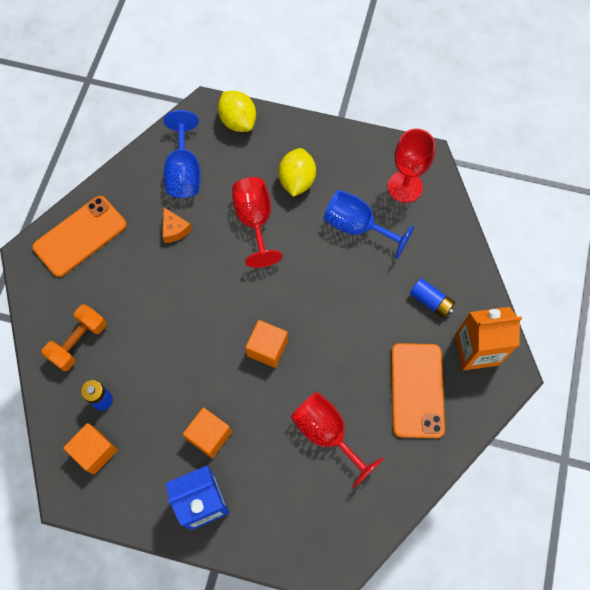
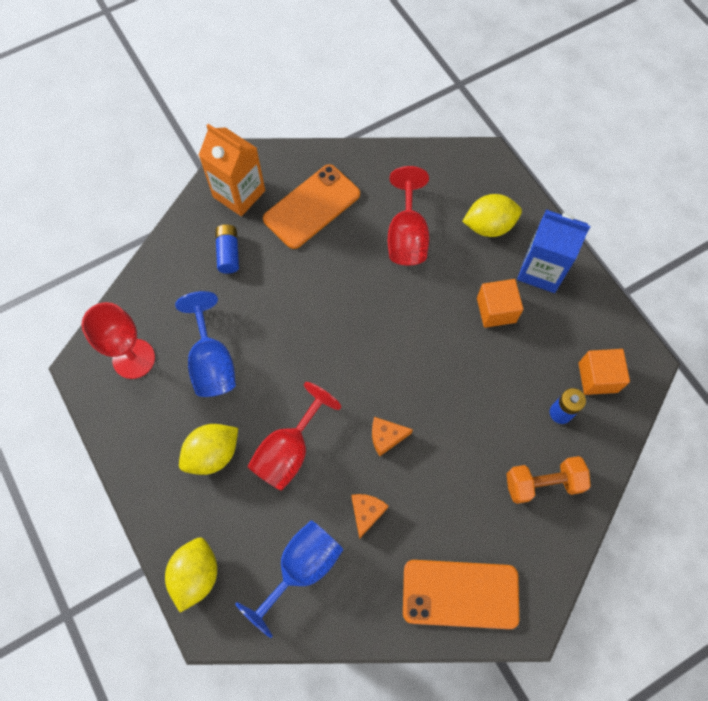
camera: 135 degrees left, 0 degrees up
orange cube [245,320,288,368] -> none
none -> orange cheese [372,417,413,456]
none -> yellow lemon [462,194,522,237]

